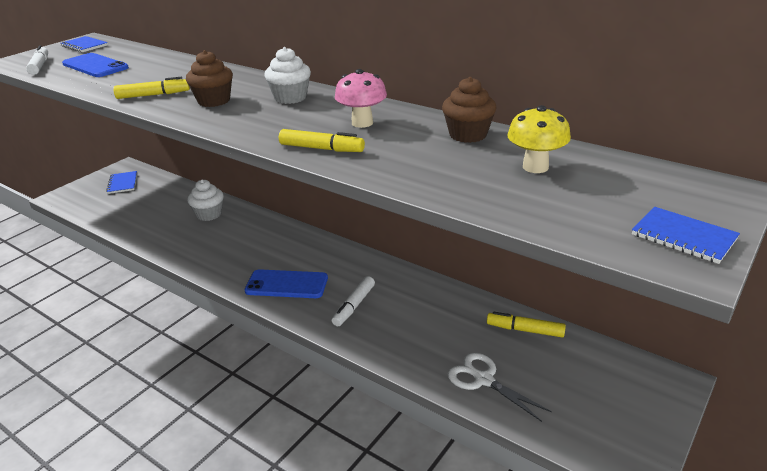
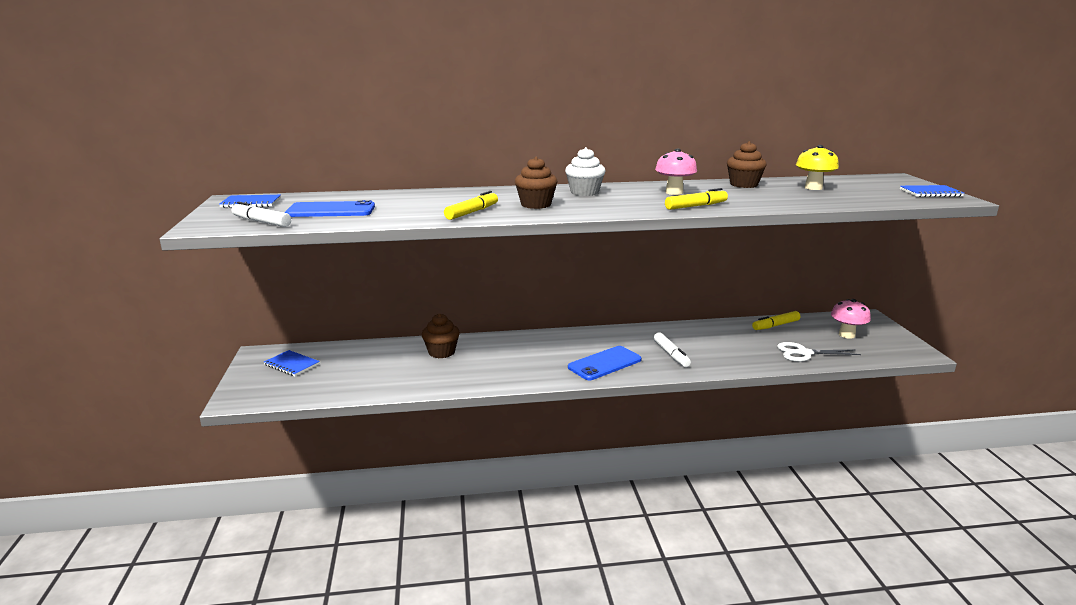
camera: 45 degrees left, 10 degrees down
white cupcake [187,180,224,221] -> brown cupcake [422,314,460,358]
none -> pink mushroom [831,299,871,339]

